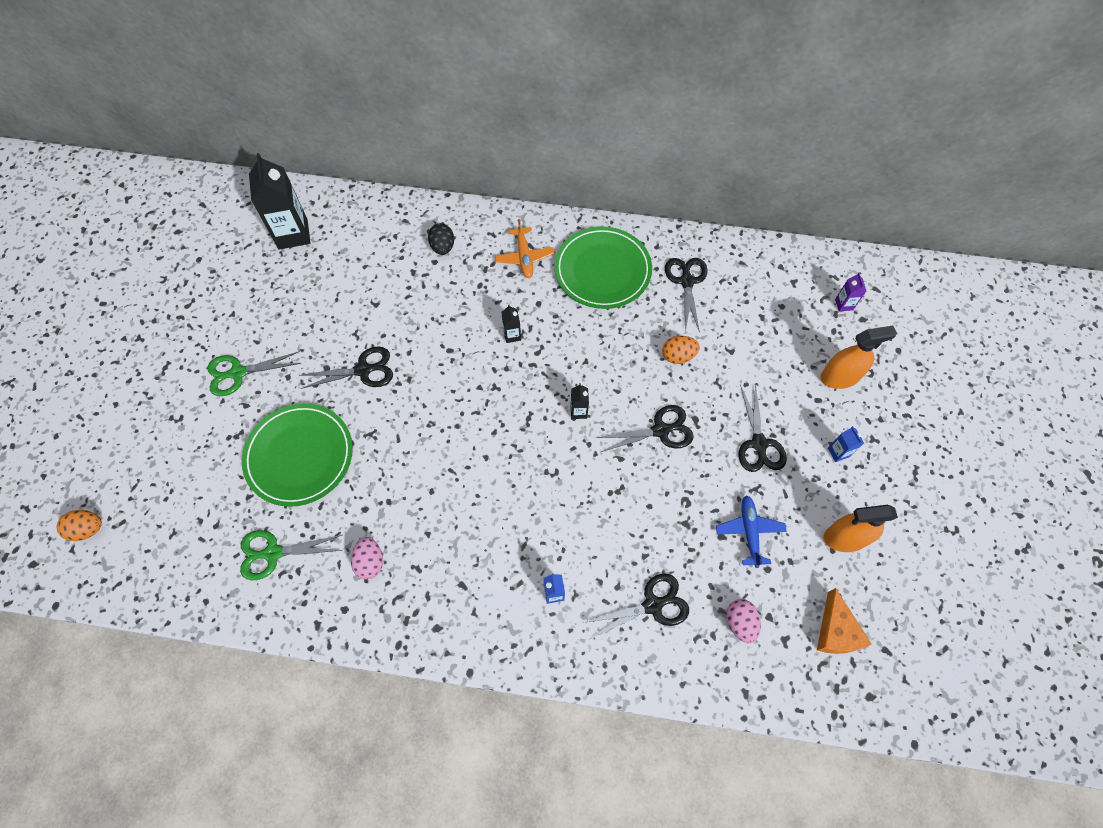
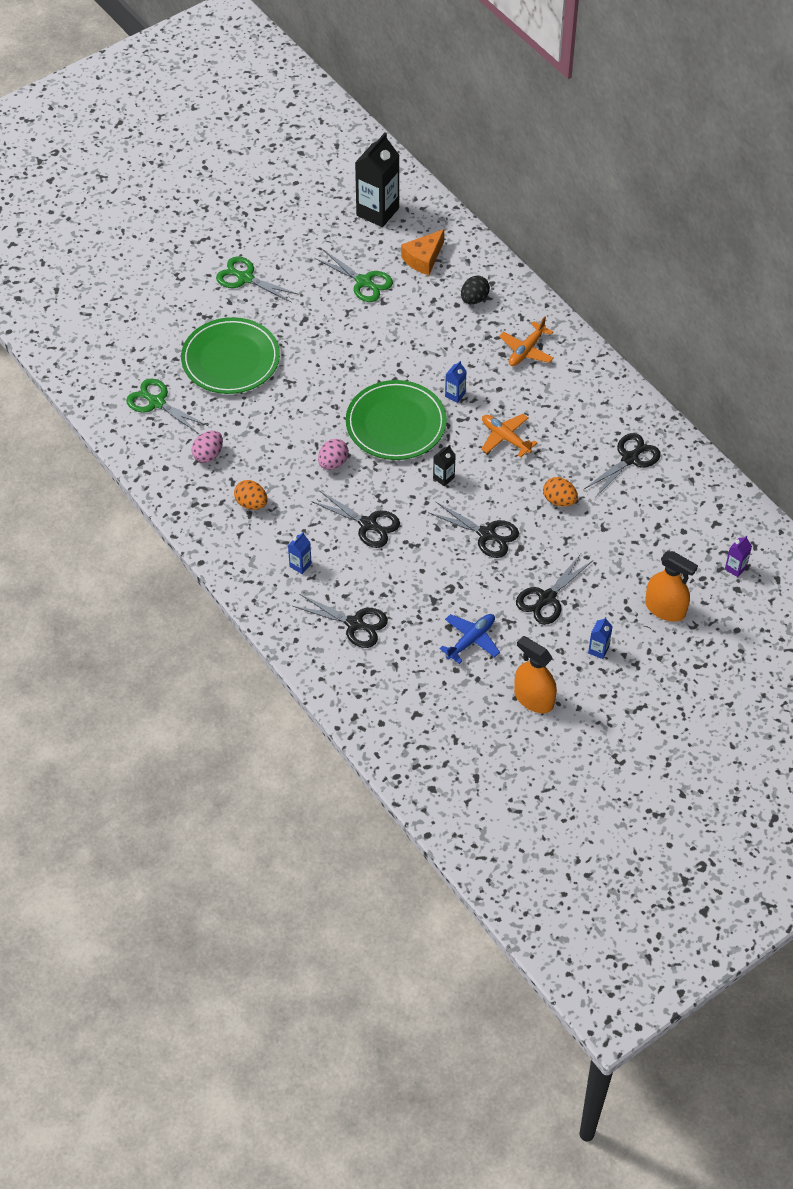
camera: 45 degrees right, 10 degrees down
orange egg [57,510,102,541] -> orange egg moved to [234,480,268,510]
black scissors [301,346,393,389] -> black scissors moved to [311,491,400,548]
black carton [502,305,521,343] -> blue carton [445,361,467,403]
green plate [554,226,652,309] -> green plate moved to [346,380,447,460]
pink egg [726,599,761,643] -> pink egg moved to [318,439,349,470]
orange cheese [817,588,872,654] -> orange cheese moved to [401,229,444,275]
none -> green scissors [315,250,393,302]
none -> orange plane [481,414,537,457]

